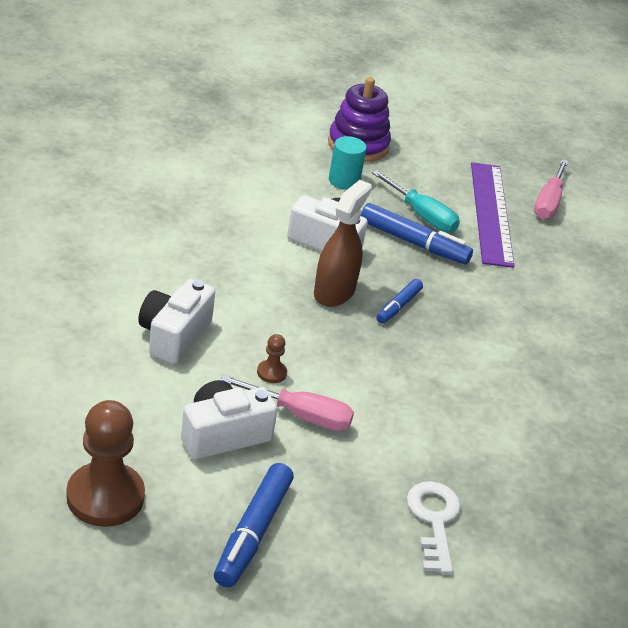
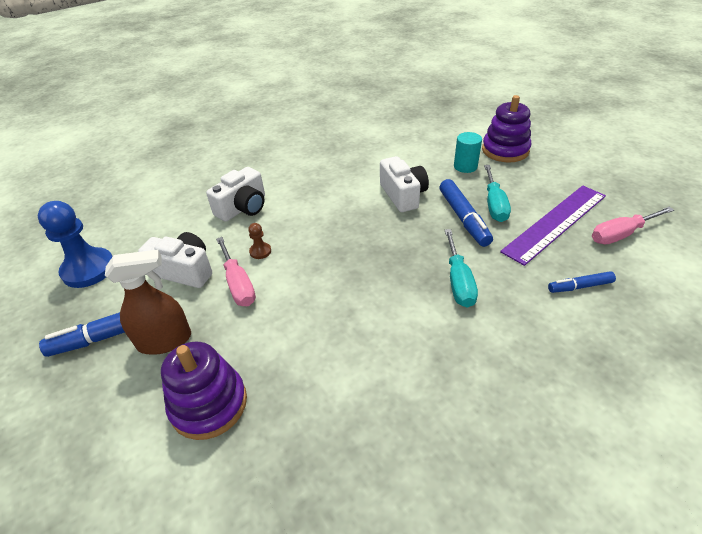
camera: 55 degrees right, 5 degrees up
brown pawn [66,400,145,527] -> blue pawn [38,201,113,288]
white camera [138,279,215,364] -> white camera turned 150 degrees clockwise [206,167,265,222]
brown spray bottle [314,180,372,307] -> brown spray bottle moved to [105,250,191,355]
blue marker [376,279,423,324] -> blue marker moved to [548,271,616,293]
white key [407,481,461,574] -> purple stacking toy [161,341,247,440]
none -> turquoise screwdriver [445,229,478,308]

